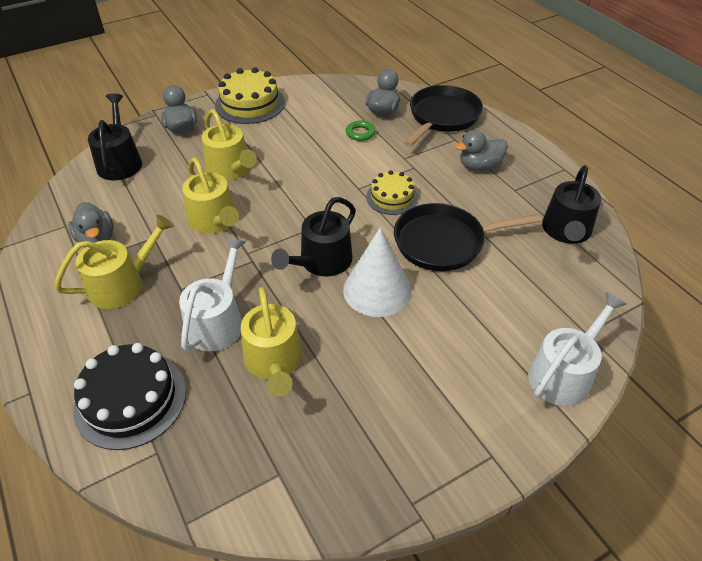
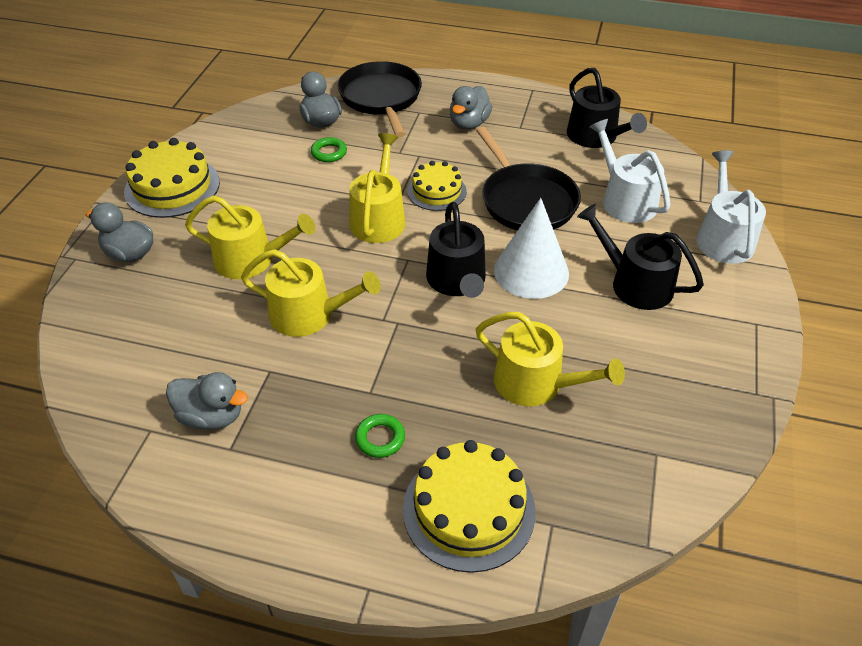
camera: 45 degrees left, 0 degrees up
yellow watering can [54,214,174,309] -> yellow watering can moved to [349,133,405,243]
black cake [73,343,186,450] -> yellow cake [403,440,536,573]
black watering can [88,94,142,180] -> black watering can moved to [577,204,704,310]
white watering can [179,237,246,351] -> white watering can moved to [589,119,670,223]
black pan [394,203,541,271] -> black pan turned 60 degrees counterclockwise [476,127,581,231]
none -> green ring [355,414,405,458]

